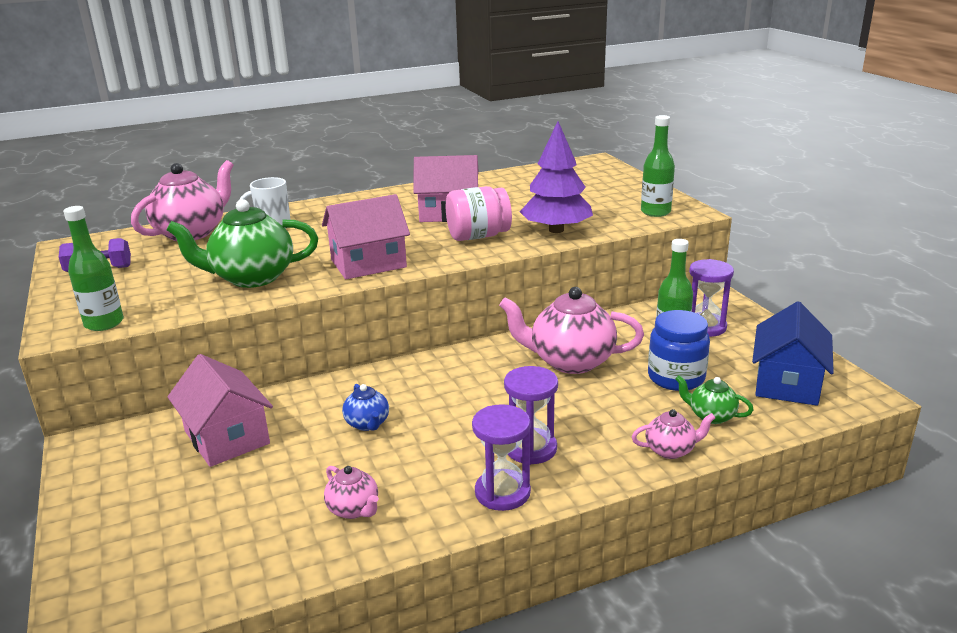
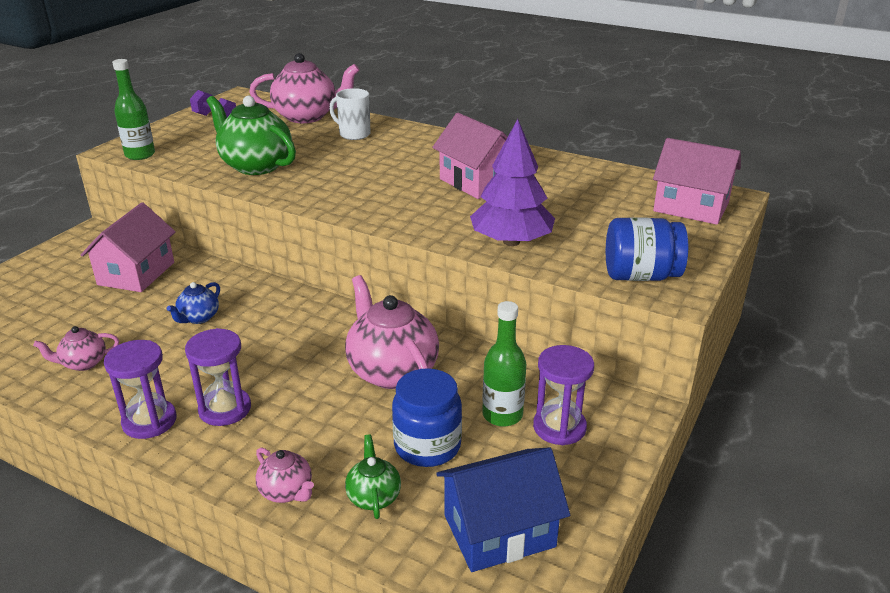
camera: 50 degrees right, 5 degrees up
pink house [322,194,410,279] -> pink house moved to [653,138,741,225]
pink teapot [324,466,379,519] -> pink teapot turned 60 degrees clockwise [33,326,119,371]
pink jar [446,186,512,241] -> none
green bottle [641,115,675,217] -> blue jar [606,217,688,281]

